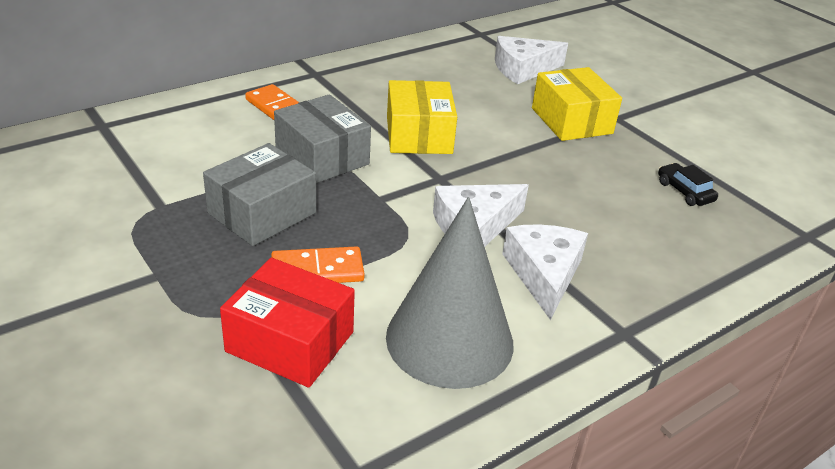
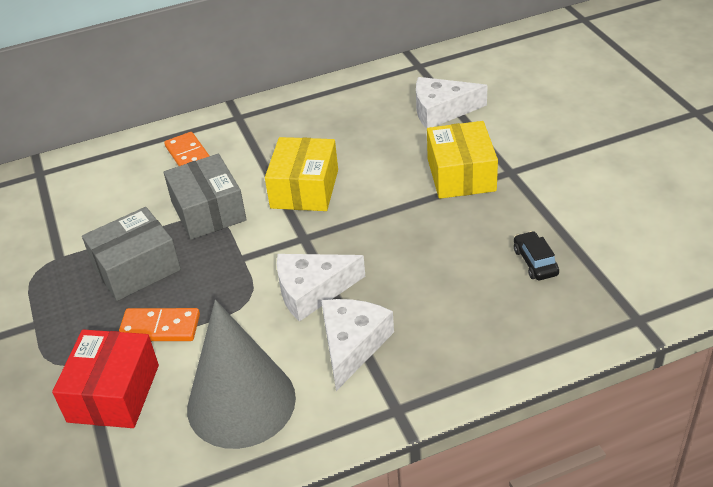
camera: 20 degrees right, 5 degrees up
red box [220,258,355,388] -> red box turned 60 degrees clockwise [52,330,159,428]

